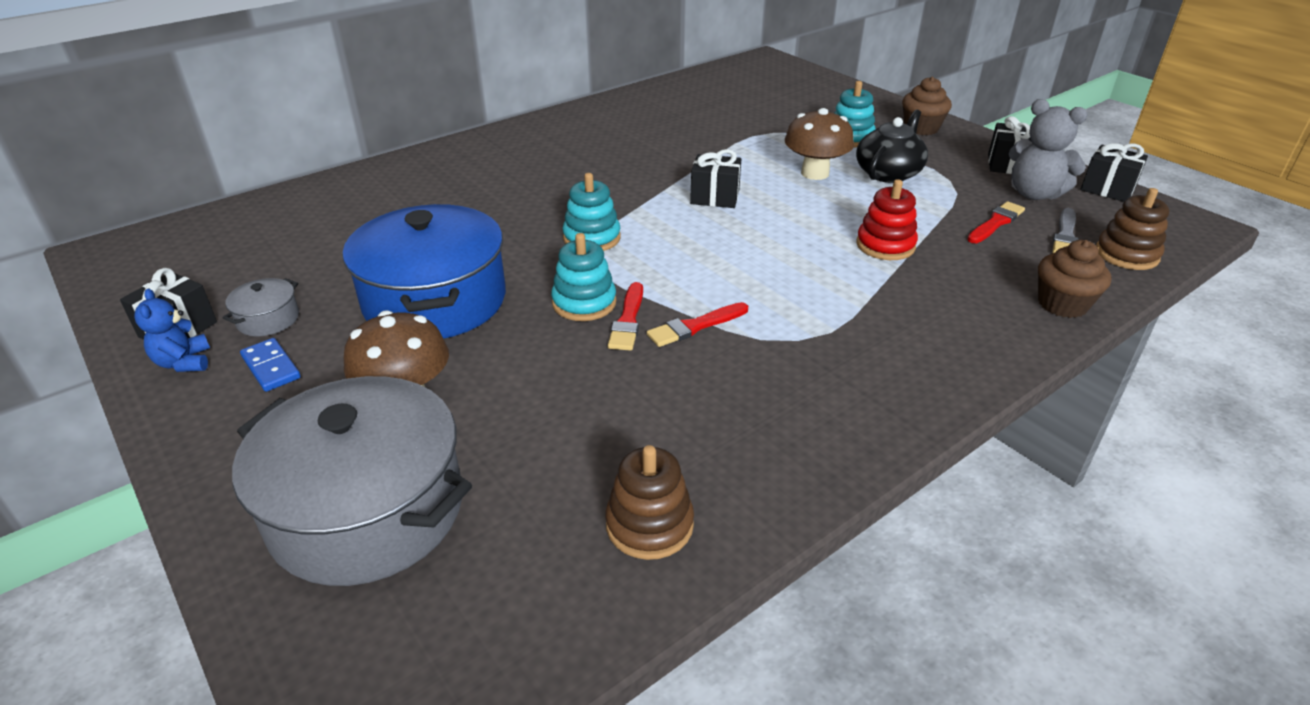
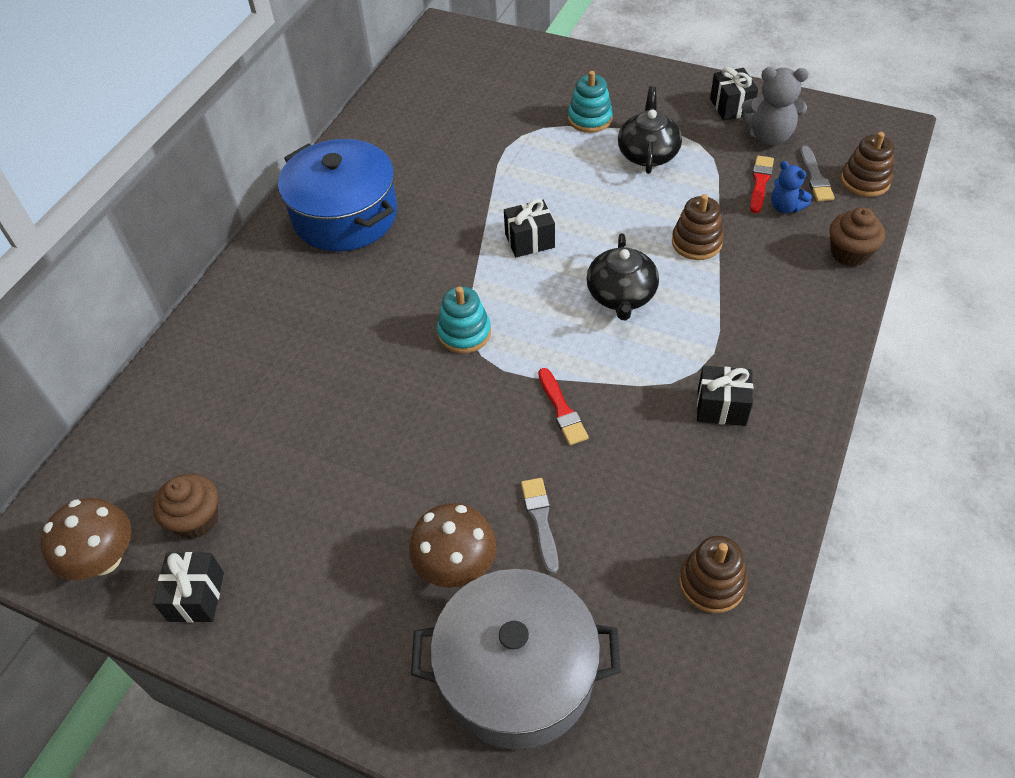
camera: 25 degrees left, 15 degrees up
blue teddy bear [134,288,210,372] -> blue teddy bear moved to [771,161,812,213]
grey pot [223,278,299,336] -> none
blue domino [240,338,301,392] -> none
blue pot [342,204,506,339] -> blue pot moved to [278,139,397,252]
turquoise stacking toy [551,233,617,321] -> none
red brush [647,302,748,347] -> none
brown mushroom [785,108,854,180] -> brown mushroom moved to [40,498,131,580]
red stacking toy [856,179,918,260] -> brown stacking toy [672,194,724,260]
brown cupcake [902,76,952,135] -> brown cupcake moved to [153,473,218,539]
black gift [1080,143,1148,202] -> black gift moved to [697,366,753,426]
none -> grey brush [521,478,559,574]
none -> black teapot [586,233,659,320]

